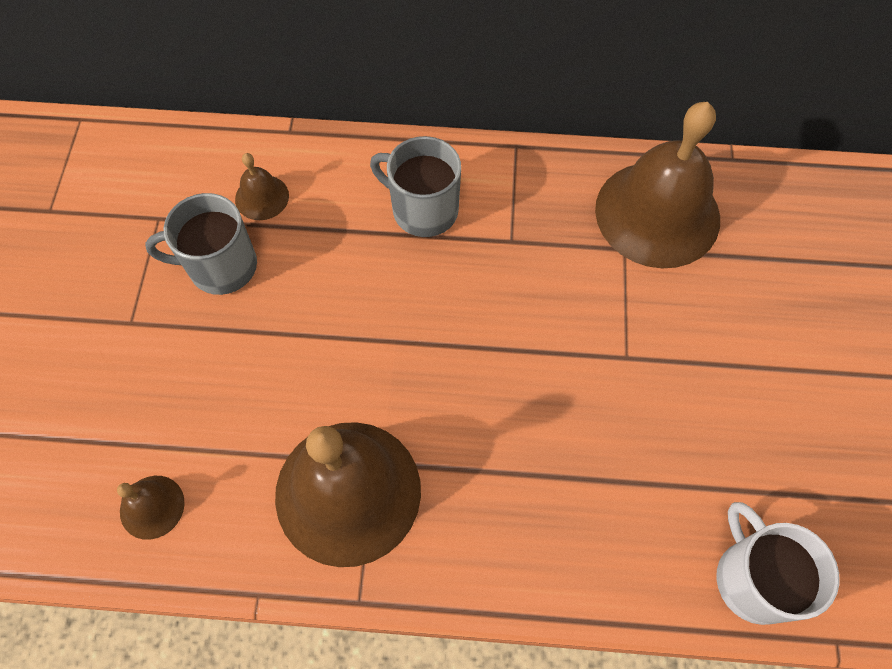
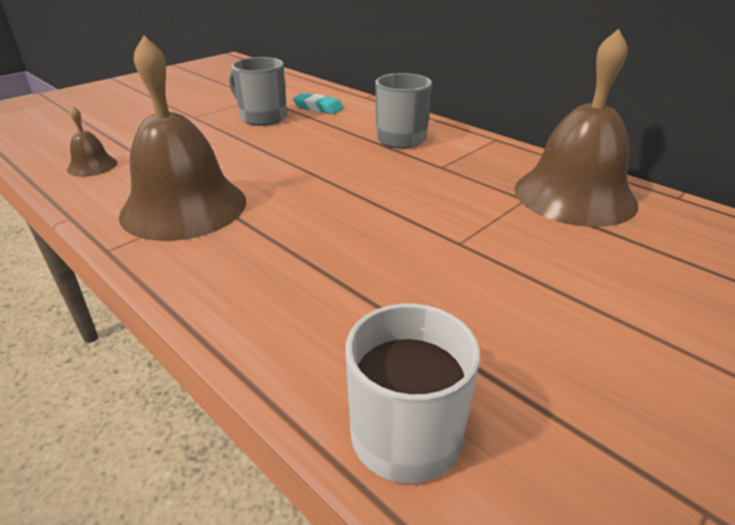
camera: 40 degrees right, 30 degrees down
brown bell [235,153,289,220] -> turquoise eraser [292,93,344,114]

